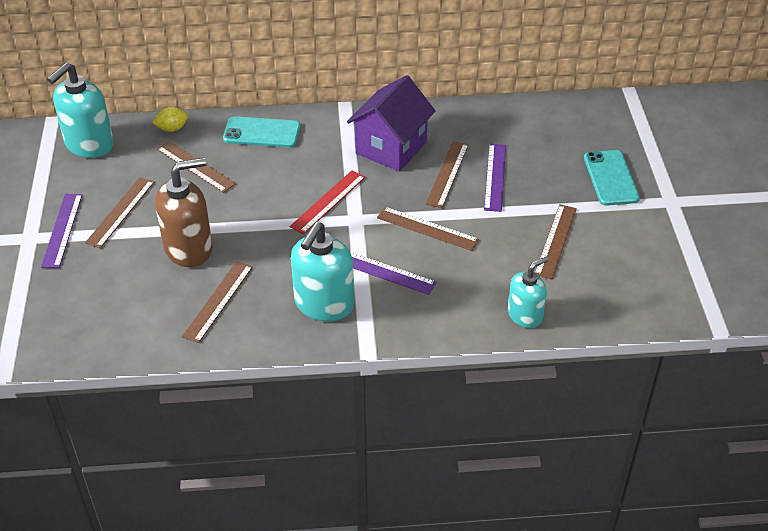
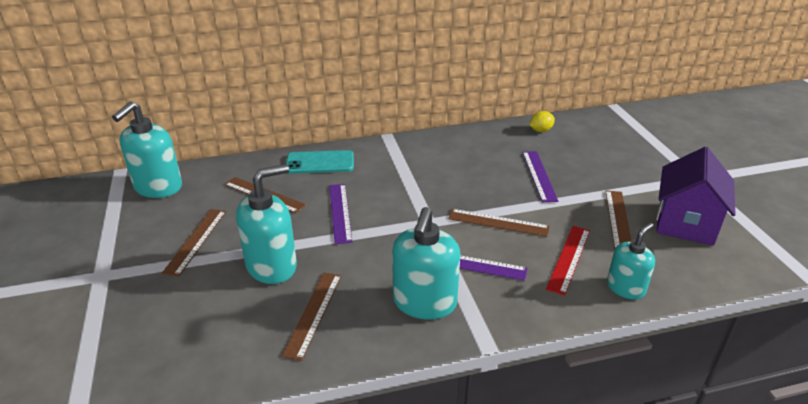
camera: 10 degrees left, 10 degrees down
purple ruler [41,194,82,268] -> purple ruler moved to [329,184,352,244]
yellow lemon [152,107,188,132] -> yellow lemon moved to [530,111,555,132]
brown soap dispenser [155,157,213,267] -> turquoise soap dispenser [236,164,297,284]
red ruler [290,170,366,234] -> red ruler moved to [546,226,590,296]
purple house [347,75,435,171] -> purple house moved to [656,147,736,246]
brown ruler [426,141,469,208] -> none
turquoise phone [584,150,640,206] -> none

